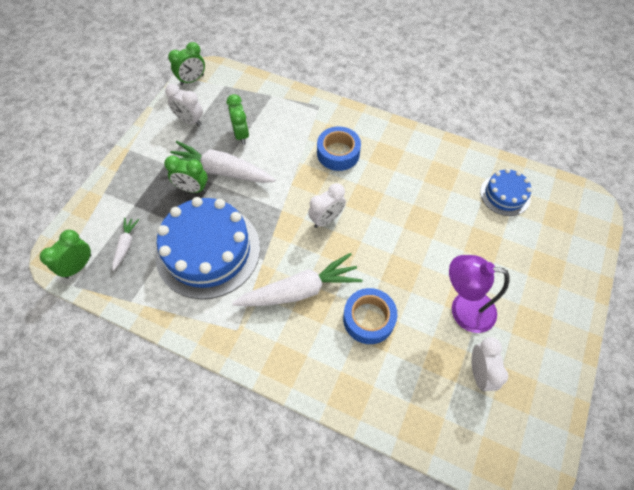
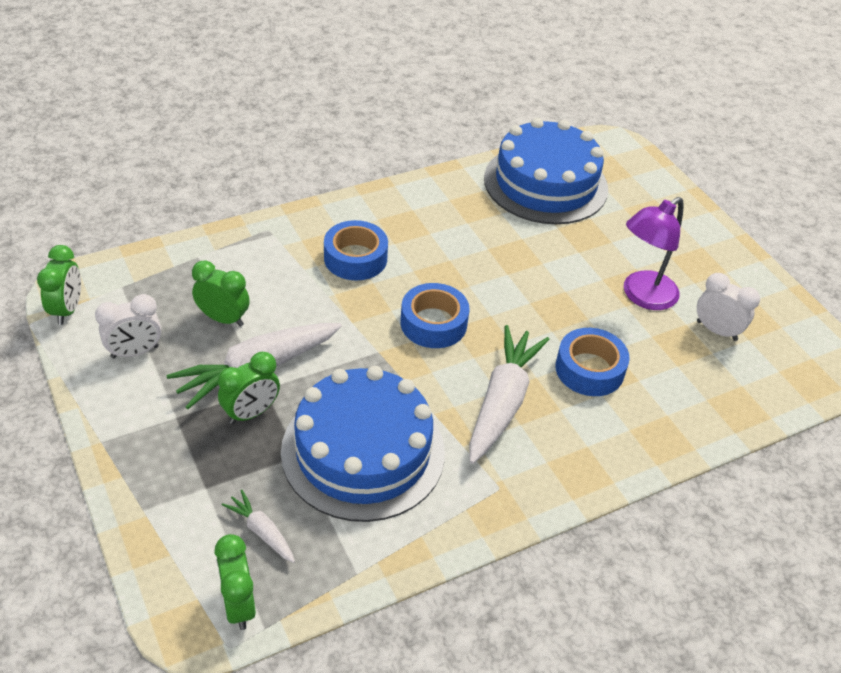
camera: 55 degrees left, 15 degrees down
white clock [308,183,346,228] -> blue tape [401,283,470,348]
blue cake [480,169,532,216] -> blue cake [484,118,608,224], size x1.97

